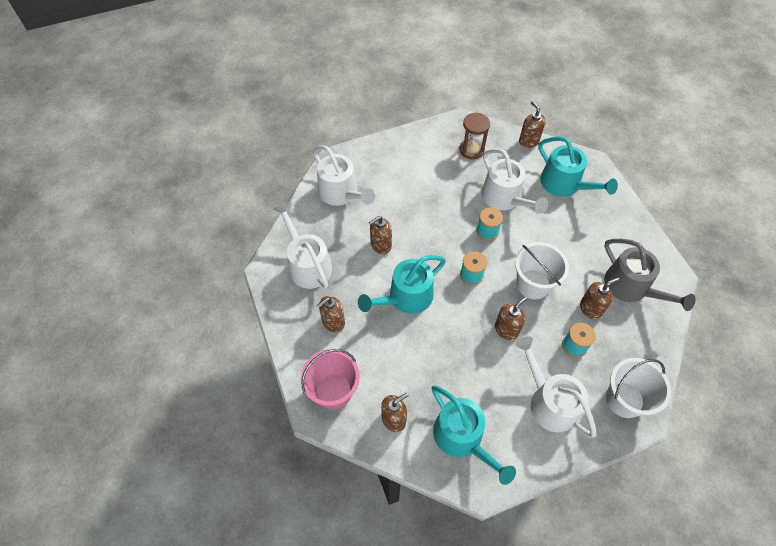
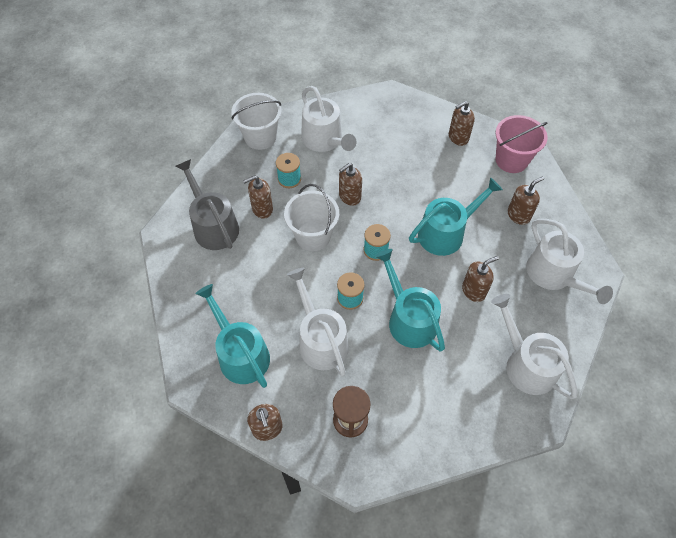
camera: 175 degrees left, 0 degrees up
turquoise watering can [432,386,516,485] -> turquoise watering can moved to [375,249,445,352]

